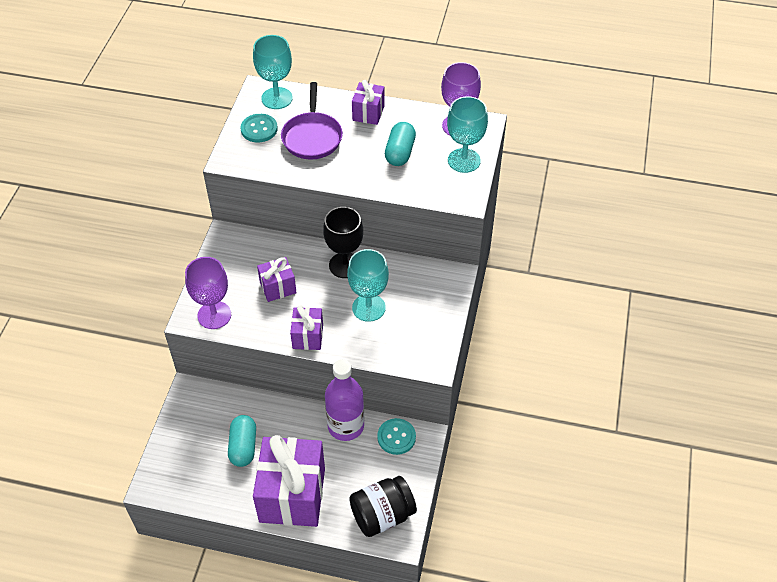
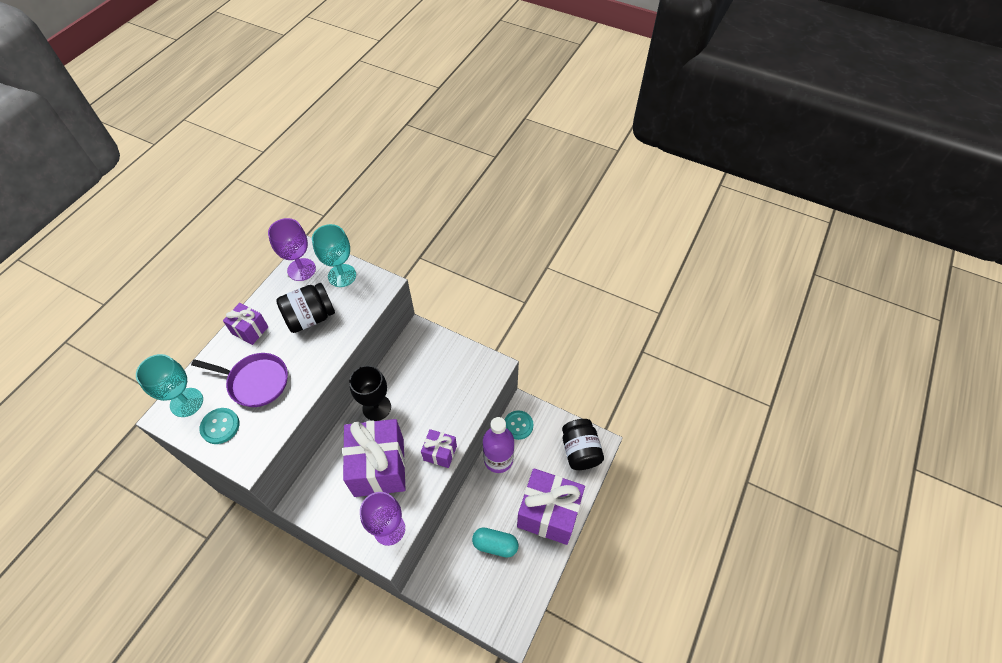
camera: 75 degrees left, 5 degrees up
purple gift [257,257,296,302] -> purple gift [343,419,406,497], size x2.02
turquoise goblet [347,249,389,322] -> none
turquoise capsule [385,122,416,166] -> black jar [276,283,335,333]

